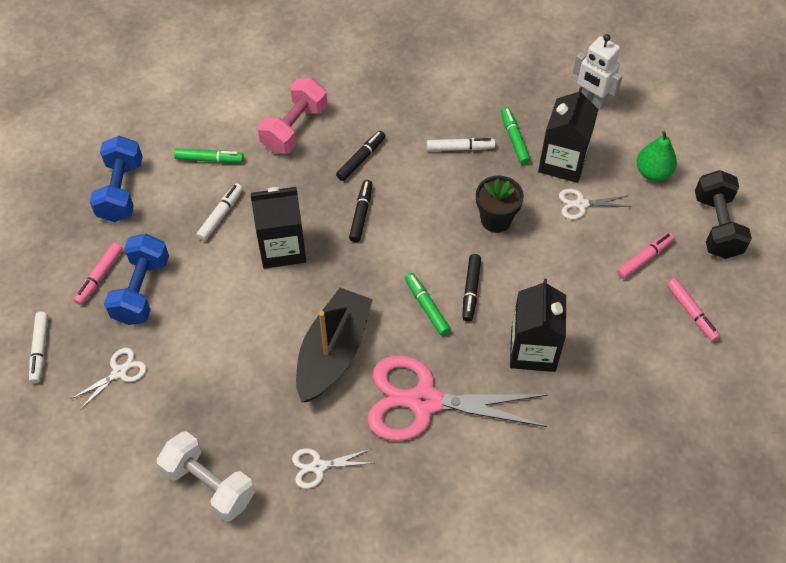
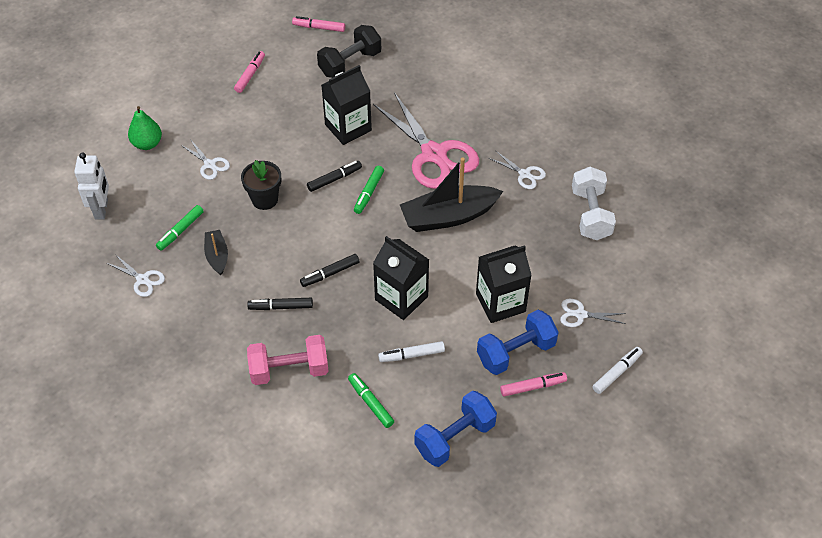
camera: 130 degrees left, 5 degrees down
white marker [427,138,495,151] -> black boat [204,230,228,275]
black carton [538,87,598,183] -> black carton moved to [476,245,532,323]
pink marker [617,232,674,279] -> pink marker moved to [292,16,345,32]
black dumbbell [695,170,752,259] -> black dumbbell moved to [317,25,381,78]
none -> white scissors [107,254,165,297]

